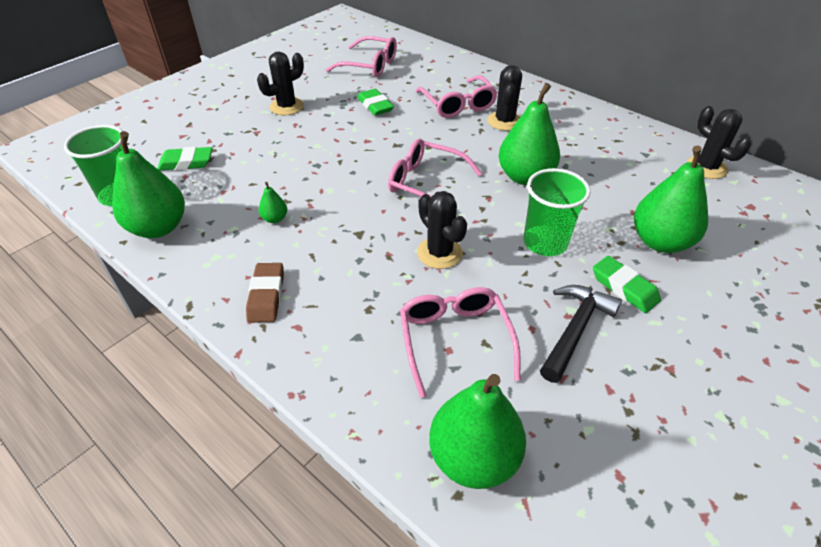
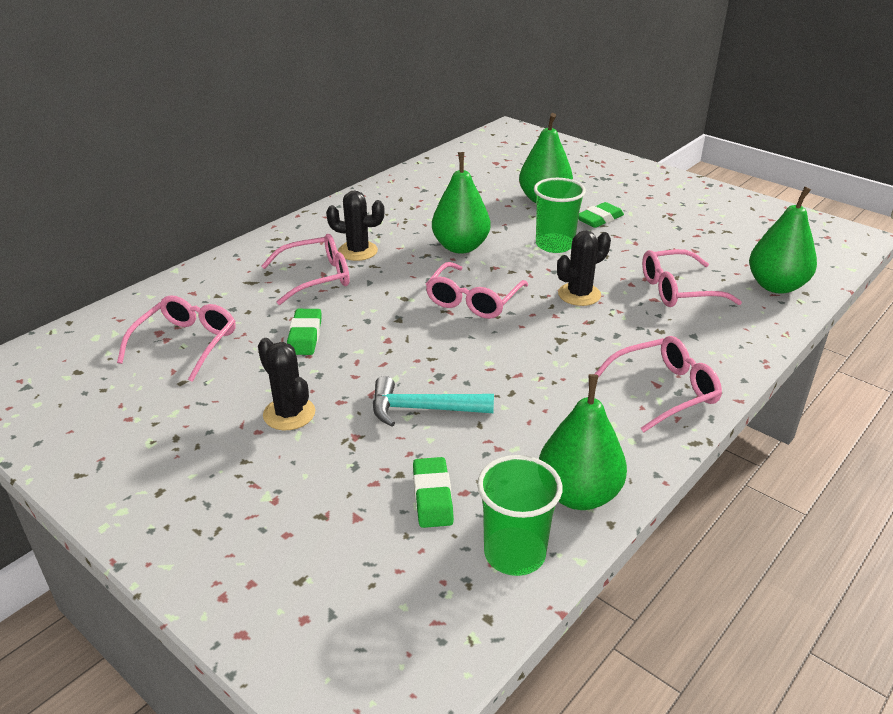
camera: 90 degrees left, 10 degrees down
brown eraser [246,263,284,323] -> pink glasses [595,336,722,432]
green pear [259,182,287,223] -> none
green eraser [357,89,394,116] -> green eraser turned 60 degrees counterclockwise [287,309,321,355]
black hammer [540,285,622,383] -> none
black cactus [687,106,751,179] -> none
none -> turquoise hammer [373,376,494,427]

